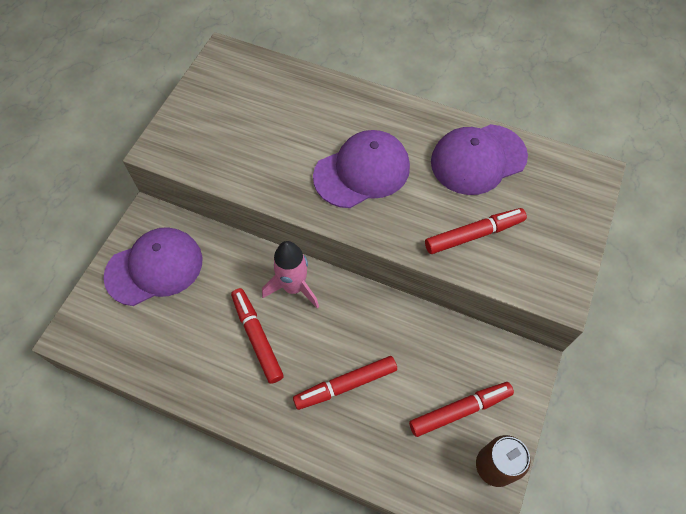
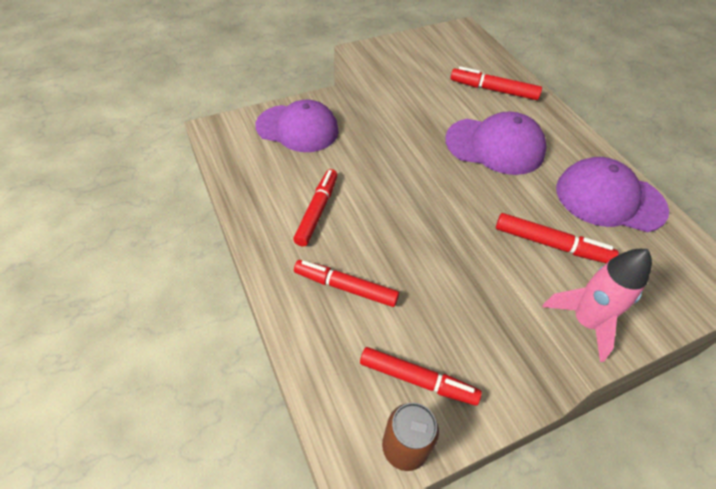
camera: 40 degrees right, 10 degrees down
pink rocket [262,241,319,309] -> pink rocket moved to [542,249,652,362]
none -> red marker [450,66,542,100]

